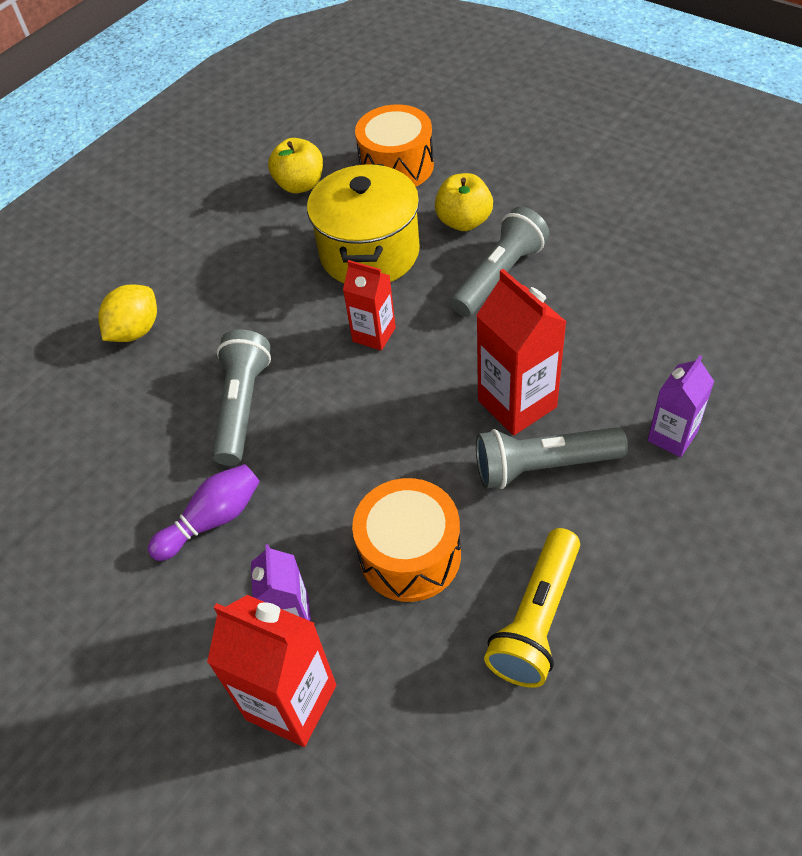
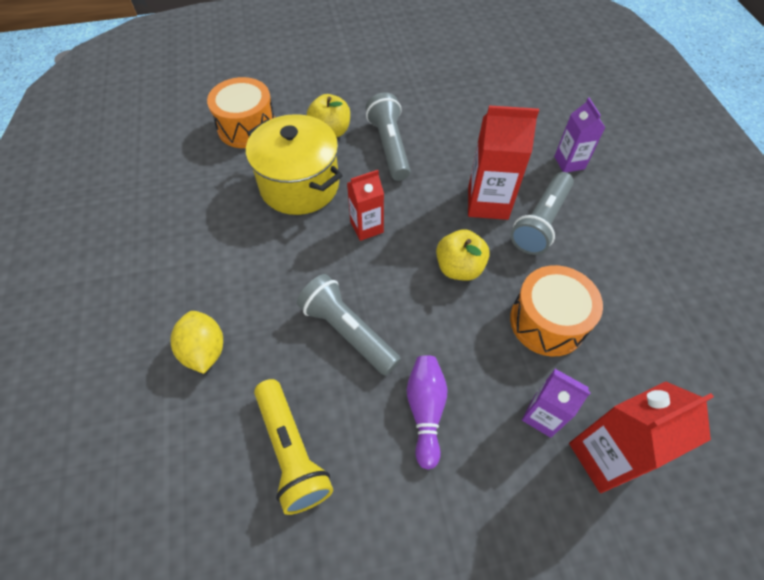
camera: 55 degrees left, 5 degrees up
yellow apple [268,138,323,193] -> yellow apple moved to [436,229,490,280]
yellow flashlight [484,528,580,688] -> yellow flashlight moved to [254,379,333,515]

